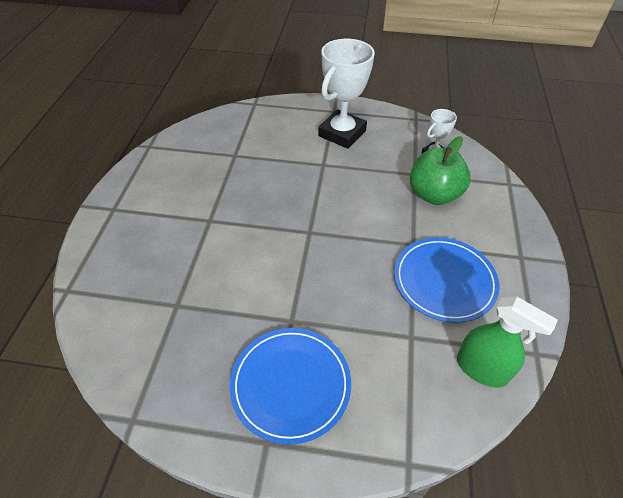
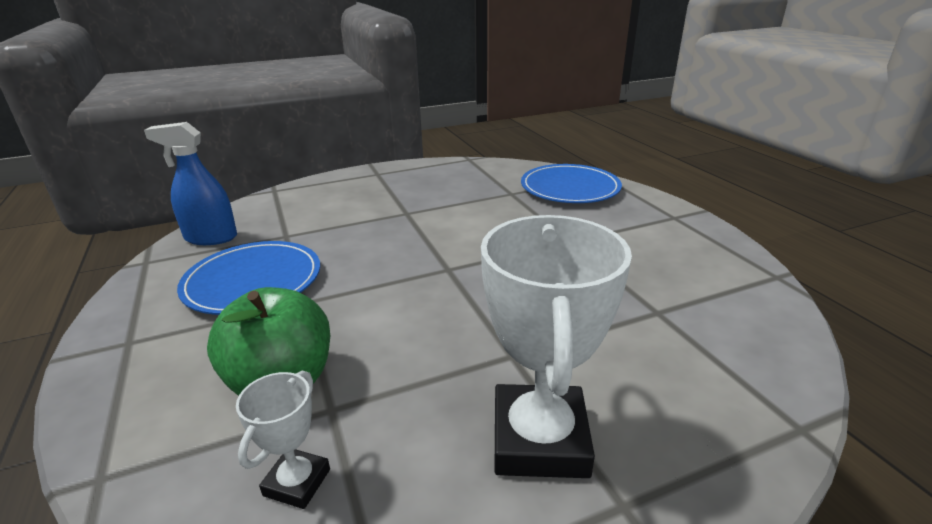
camera: 150 degrees right, 20 degrees down
blue plate [230,328,351,445] -> blue plate moved to [521,164,622,203]
green spray bottle [457,297,558,388] -> blue spray bottle [144,122,237,245]

